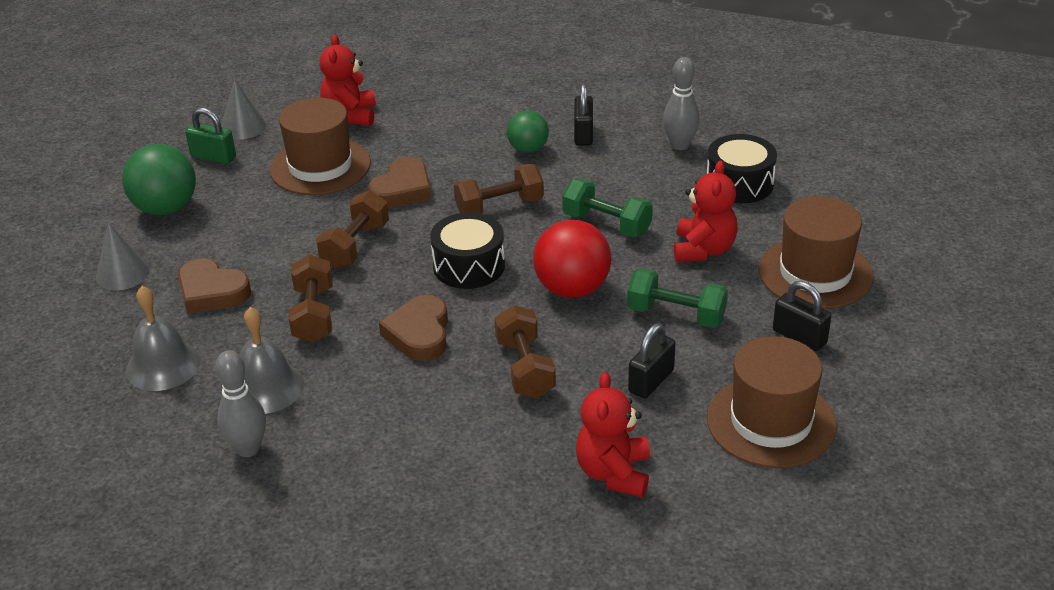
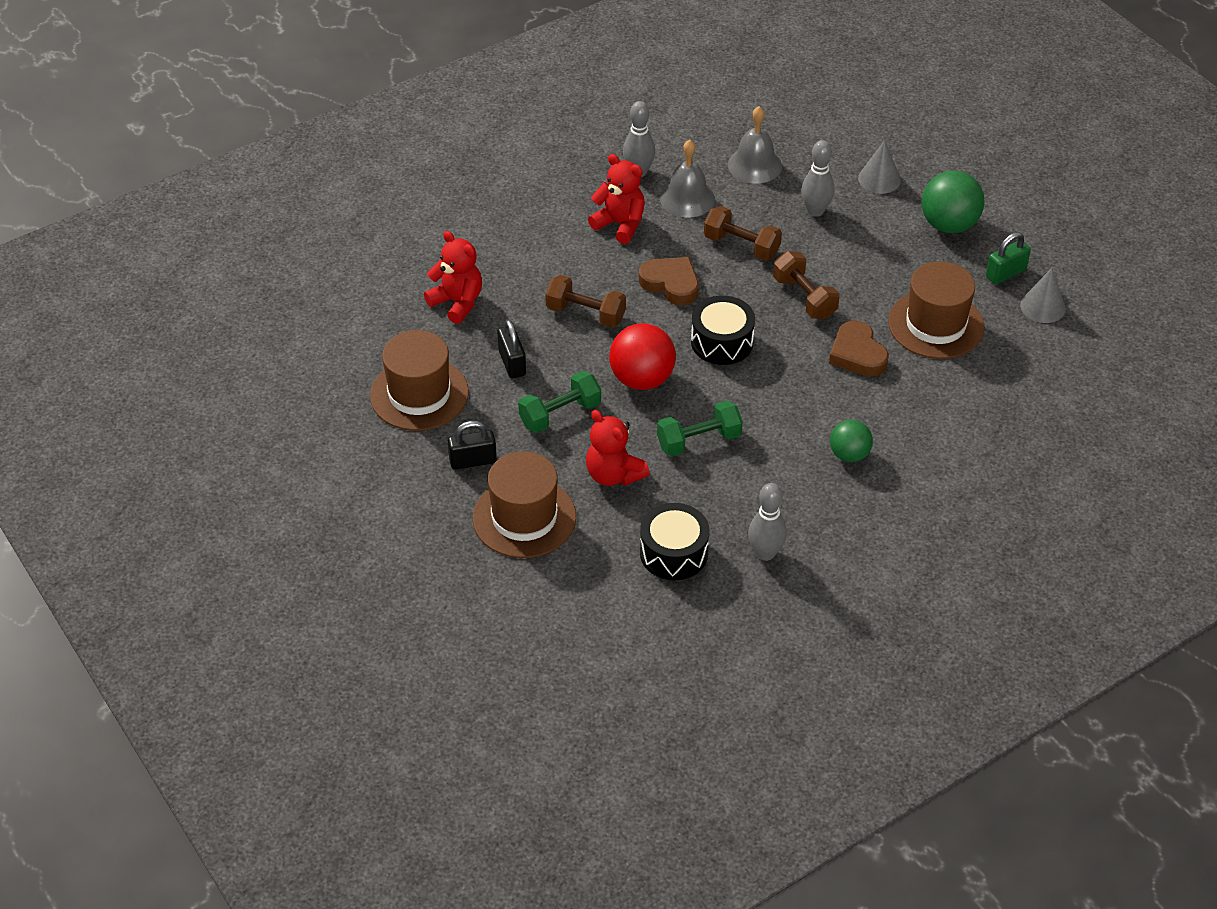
camera: 125 degrees right, 10 degrees up
brown heart [178,258,251,314] -> grey bowling pin [801,140,835,217]
red teddy bear [319,35,376,126] -> red teddy bear moved to [588,154,645,244]
brown dumbbell [454,164,544,214] -> none
black padlock [574,83,593,146] -> none

